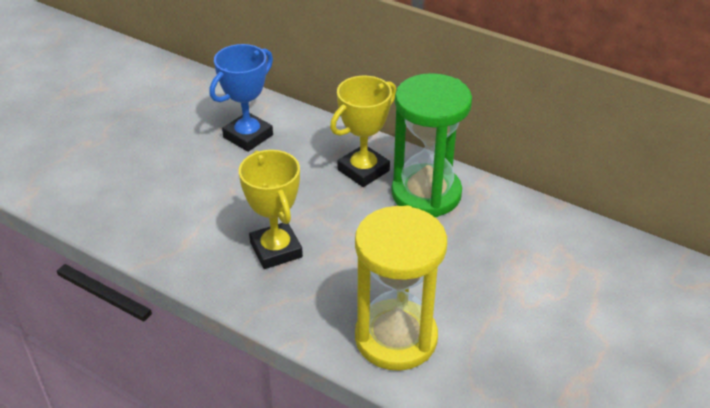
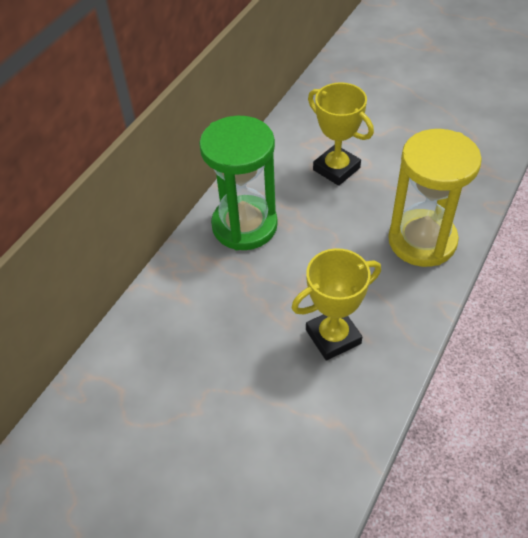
camera: 90 degrees left, 10 degrees up
blue trophy [209,44,273,152] -> none
yellow trophy [330,76,396,187] -> yellow trophy moved to [308,82,374,186]

